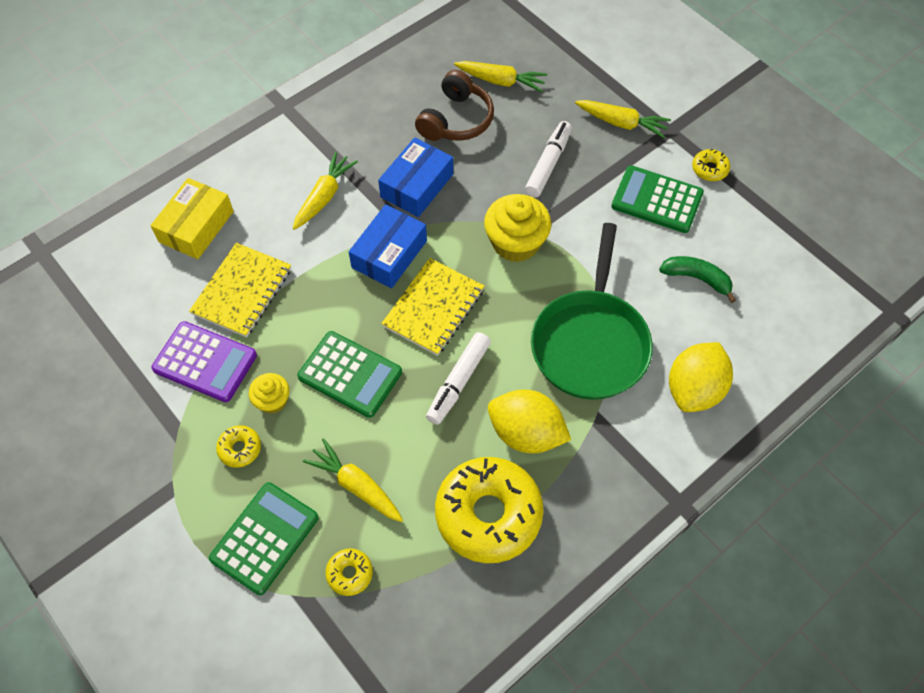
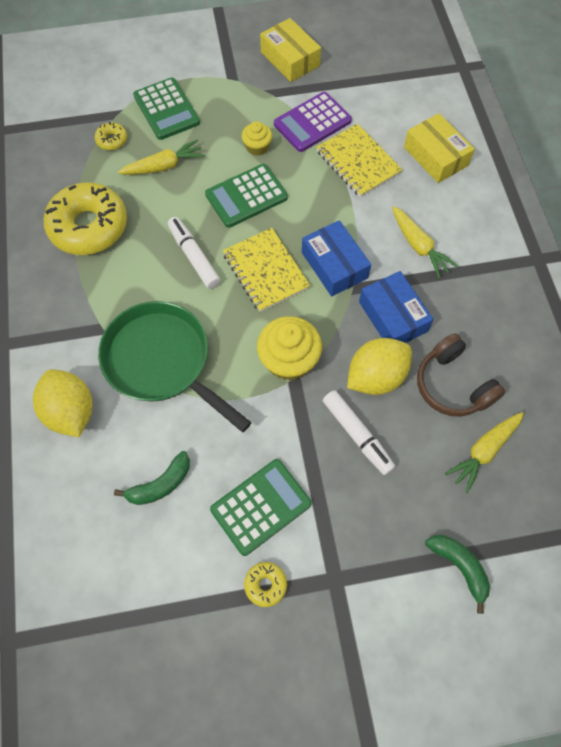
camera: 120 degrees right, 5 degrees up
yellow donut [216,425,261,468] -> none
yellow lemon [488,389,571,453] -> yellow lemon moved to [347,338,412,395]
yellow carrot [575,100,671,138] -> none
none -> yellow box [260,18,321,82]
none -> green banana [425,535,490,614]

